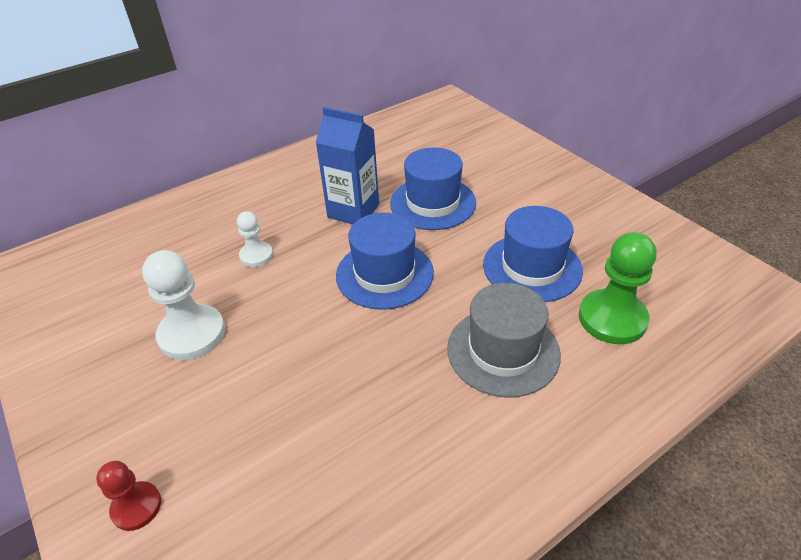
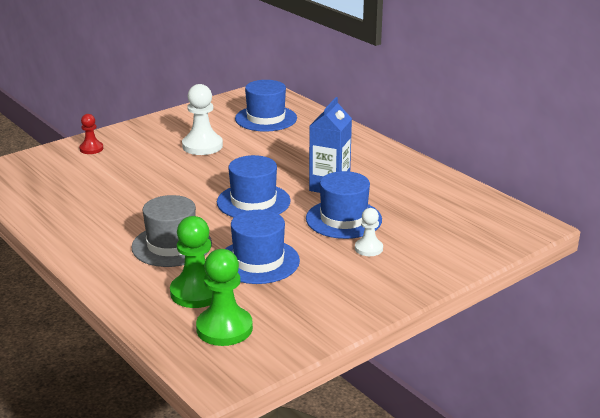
camera: 85 degrees right, 15 degrees down
white pawn [237,211,273,267] -> white pawn moved to [355,208,383,256]
none -> green pawn [196,249,253,346]
none -> blue hat [235,80,297,132]

